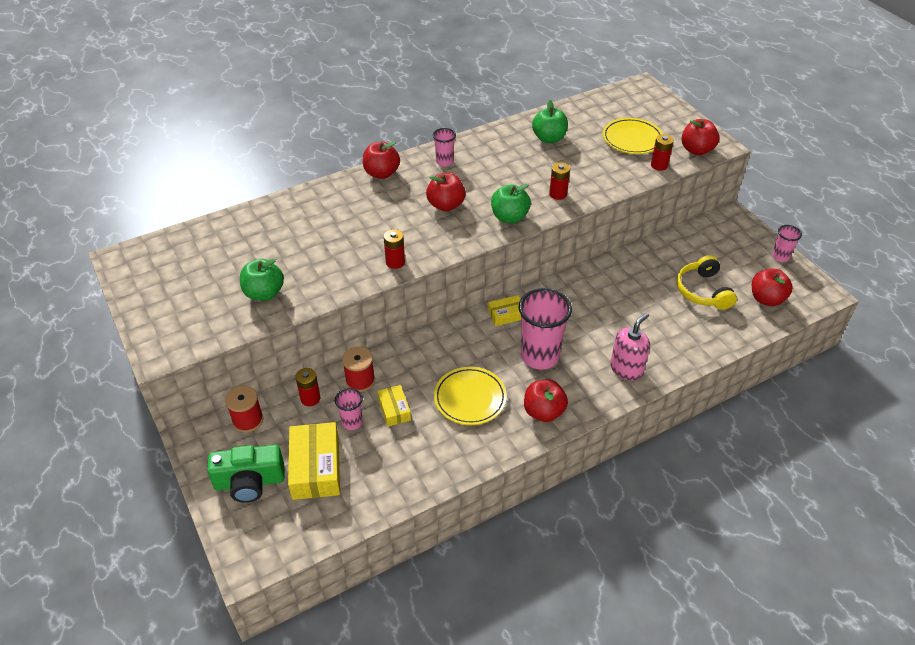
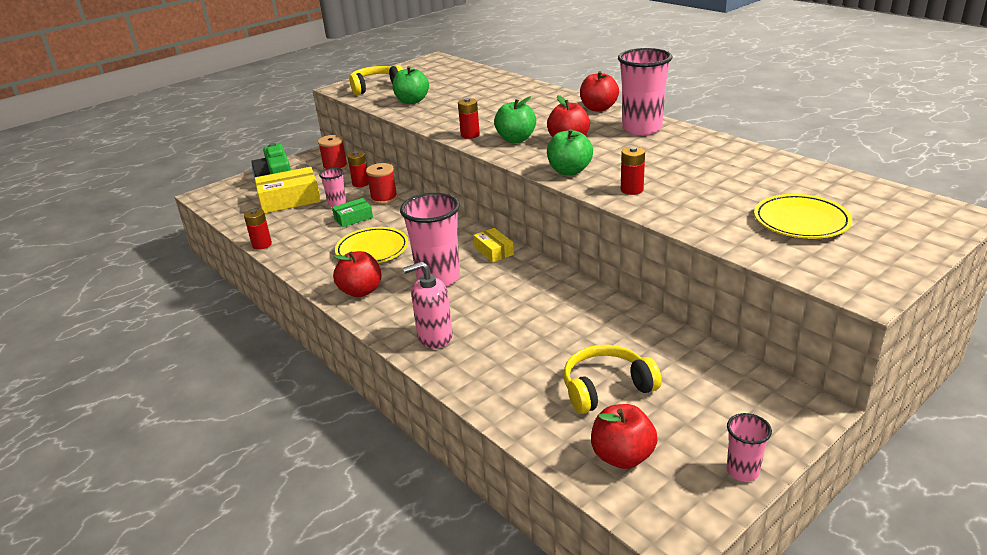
camera: 80 degrees right, 15 degrees down
yellow box [377,385,411,427] -> green box [332,198,373,227]
pink cup [433,128,456,166] -> pink cup [618,48,672,135], size x1.98
green apple [532,100,568,143] -> green apple moved to [494,96,536,143]
pink soap dispenser [610,313,650,381] -> pink soap dispenser turned 135 degrees clockwise [403,262,453,349]
red battery [651,134,674,171] -> red battery moved to [244,209,272,250]
red apple [681,119,719,155] -> none
none -> yellow headphones [349,65,403,95]

